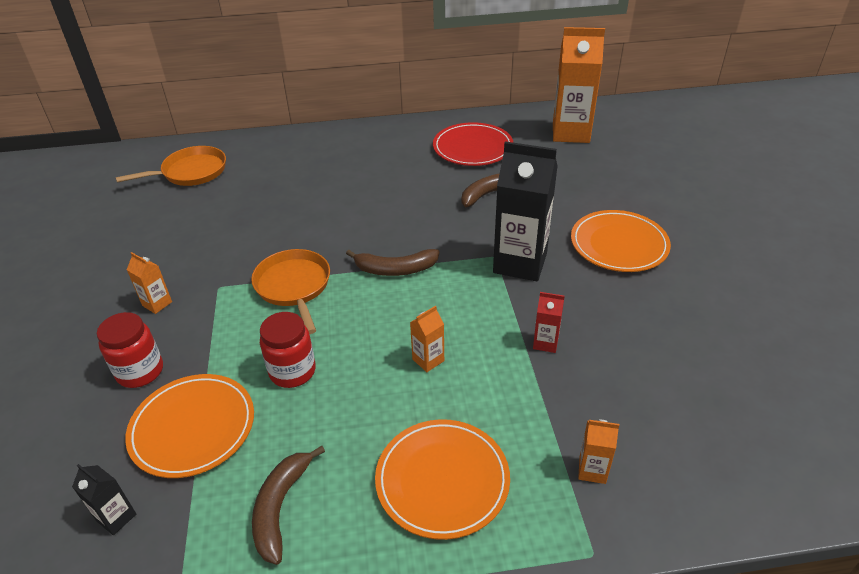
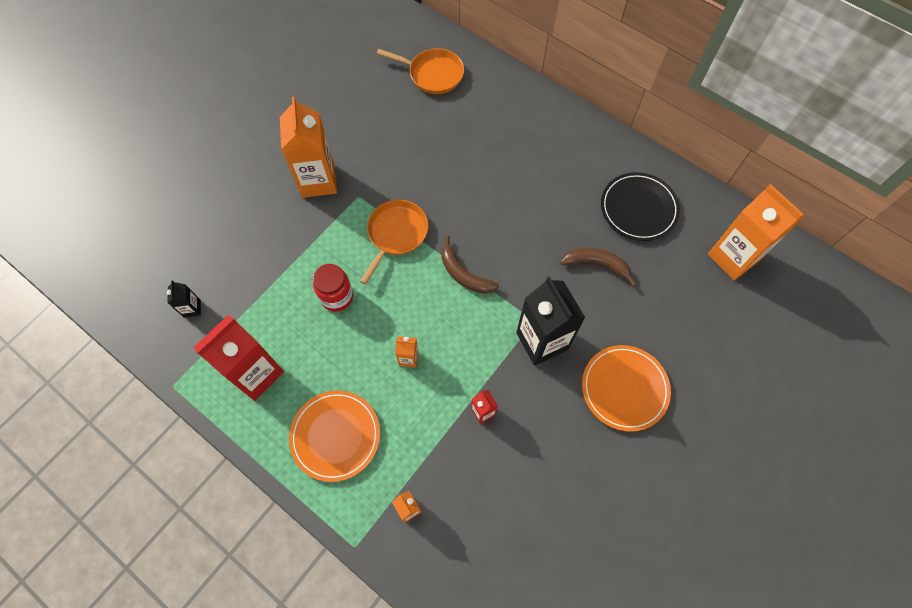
camera: 45 degrees right, 25 degrees up
red jar [97,312,163,388] -> none
orange plate [125,374,254,478] -> none
orange carton [127,252,172,314] -> orange carton [280,97,337,198], size x2.26
brown banana [252,446,325,565] -> red carton [193,315,284,401]
red plate [433,122,514,166] -> black plate [601,172,680,241]

